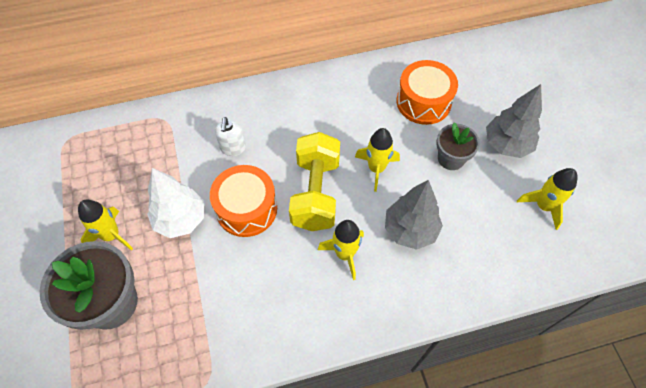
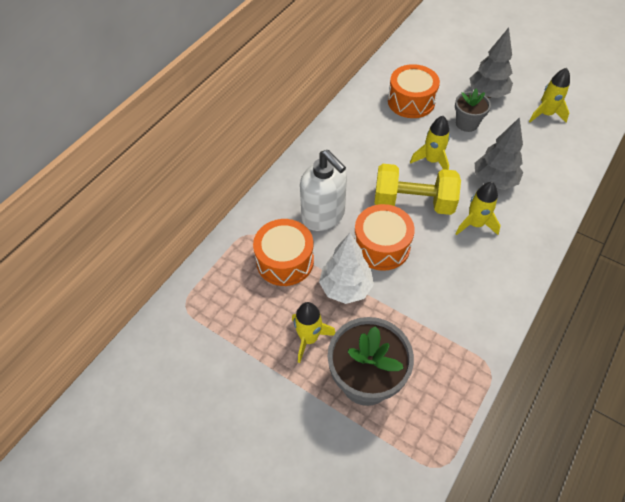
camera: 40 degrees left, 5 degrees down
white soap dispenser [215,117,246,156] -> white soap dispenser [300,150,347,231], size x1.90
yellow dumbbell [289,132,340,231] -> yellow dumbbell turned 45 degrees counterclockwise [374,164,461,215]
none -> orange drum [253,219,314,286]

